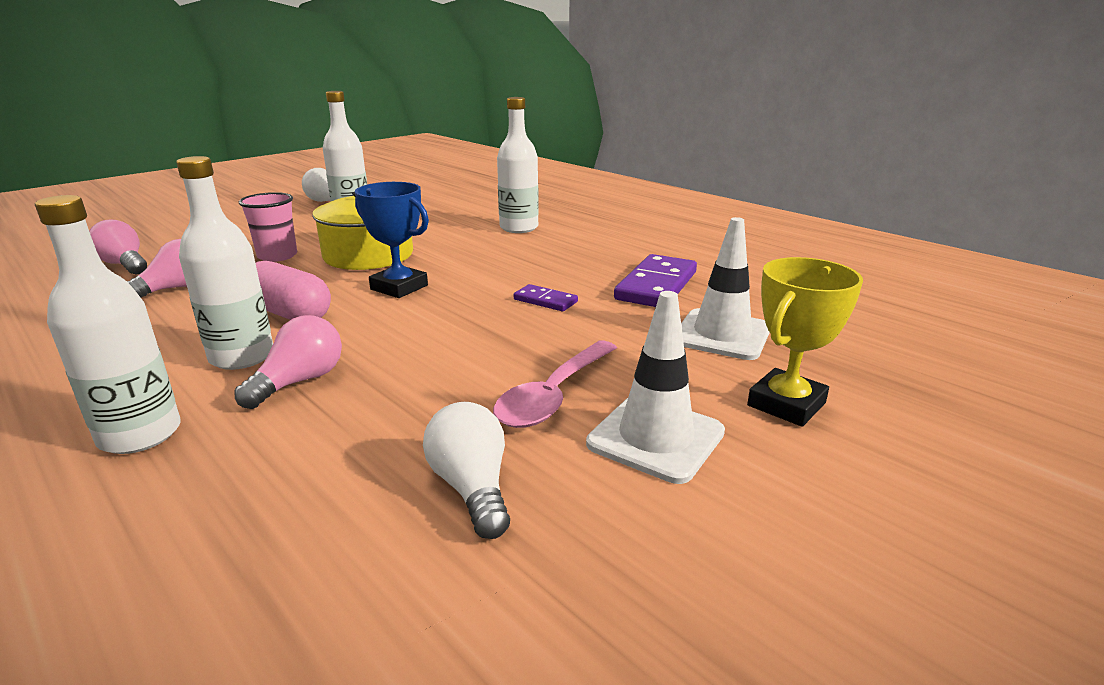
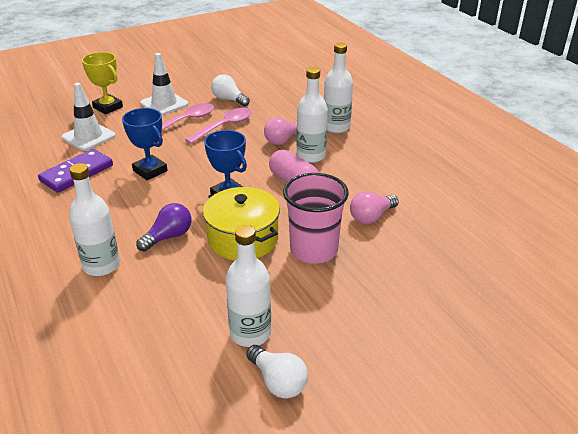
camera: 165 degrees left, 10 degrees up
pink light bulb [89,219,147,274] -> none
pink cup [239,192,297,262] -> pink cup [283,173,349,264], size x1.54
white light bulb [423,402,510,539] -> white light bulb turned 135 degrees clockwise [211,74,250,107]
purple domino [514,284,578,312] -> blue trophy [122,108,168,180]
yellow trophy [747,257,863,427] -> yellow trophy turned 75 degrees clockwise [82,52,123,114]
none -> purple light bulb [136,203,192,252]
none -> pink spoon [185,108,252,144]

